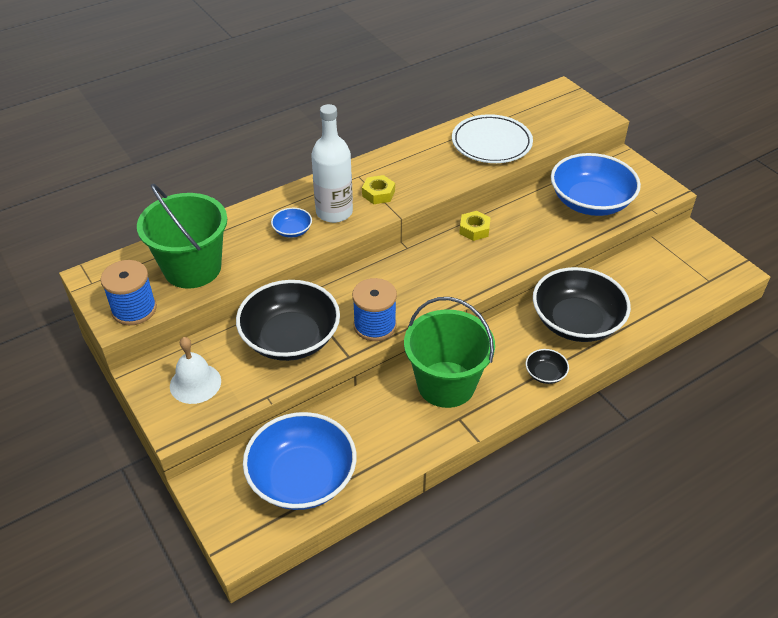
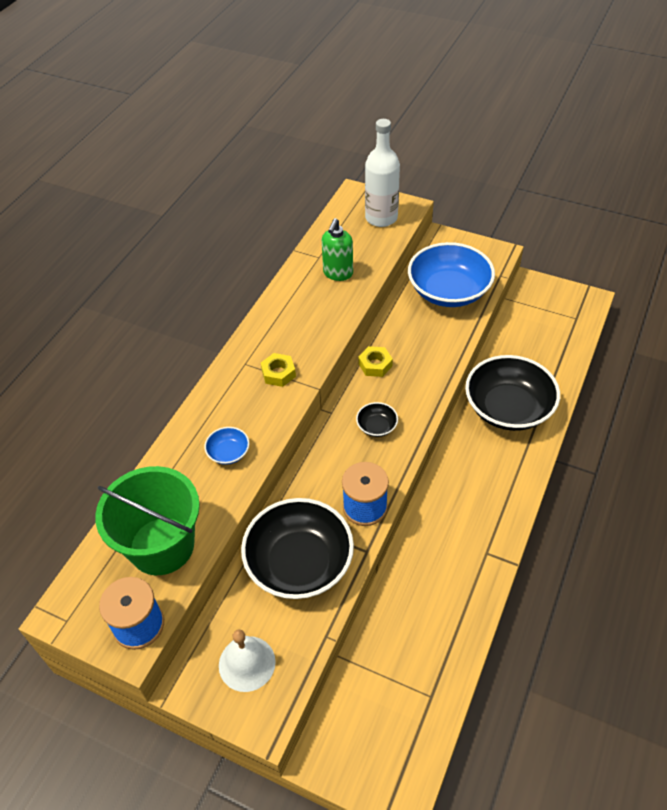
camera: 30 degrees left, 5 degrees up
blue bowl [243,412,357,510] -> none
white bottle [311,104,353,223] -> white bottle moved to [365,119,400,227]
green bucket [404,297,495,408] -> none
white plate [452,114,533,163] -> green soap dispenser [322,218,353,281]
black bowl [526,349,569,384] -> black bowl moved to [356,402,398,437]

